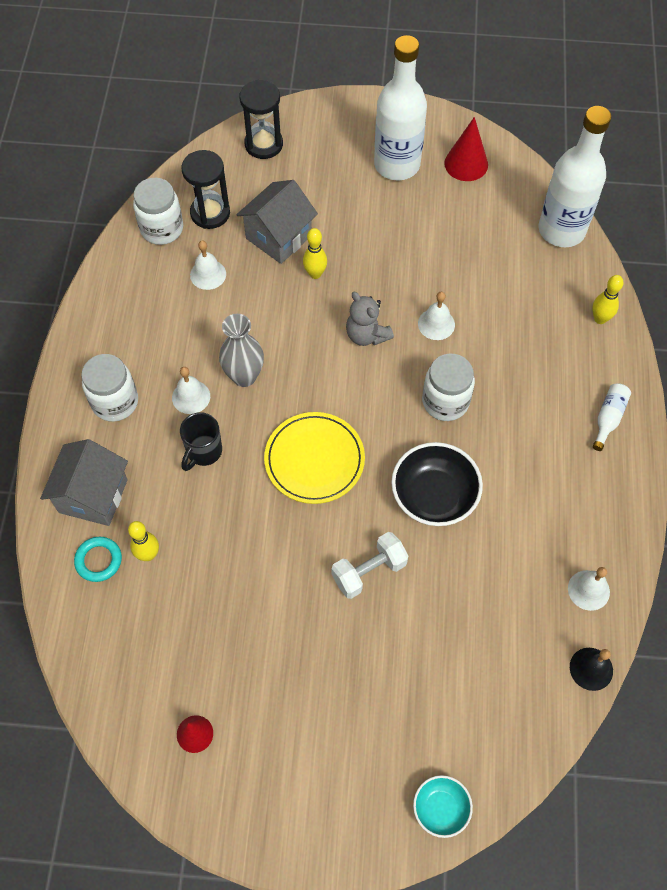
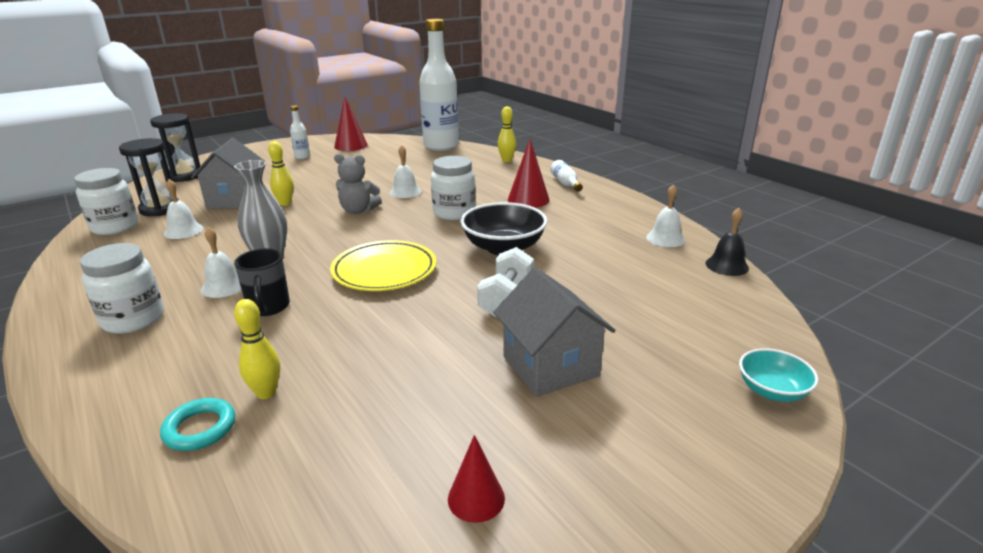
camera: 40 degrees left, 35 degrees down
grey house [40,439,128,526] -> grey house moved to [493,267,615,397]
white bottle [374,35,427,181] -> white bottle [290,105,310,159], size x0.41
none -> red cone [508,139,550,208]

